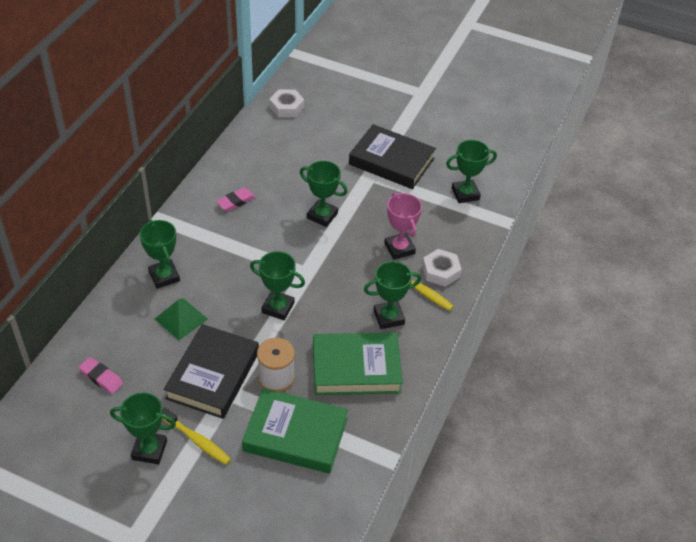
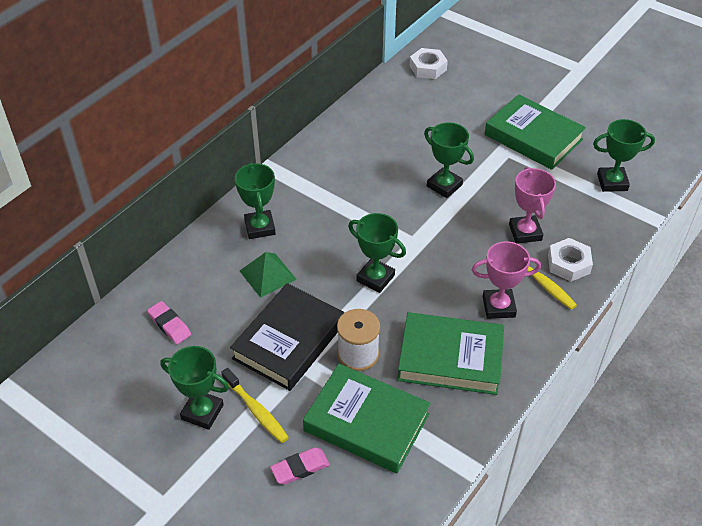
camera: 15 degrees right, 0 degrees up
pink eraser [216,187,256,211] -> pink eraser moved to [270,447,330,485]
black book [349,124,436,189] -> green book [485,94,586,170]
green trophy [364,261,421,329] -> pink trophy [472,241,541,319]

